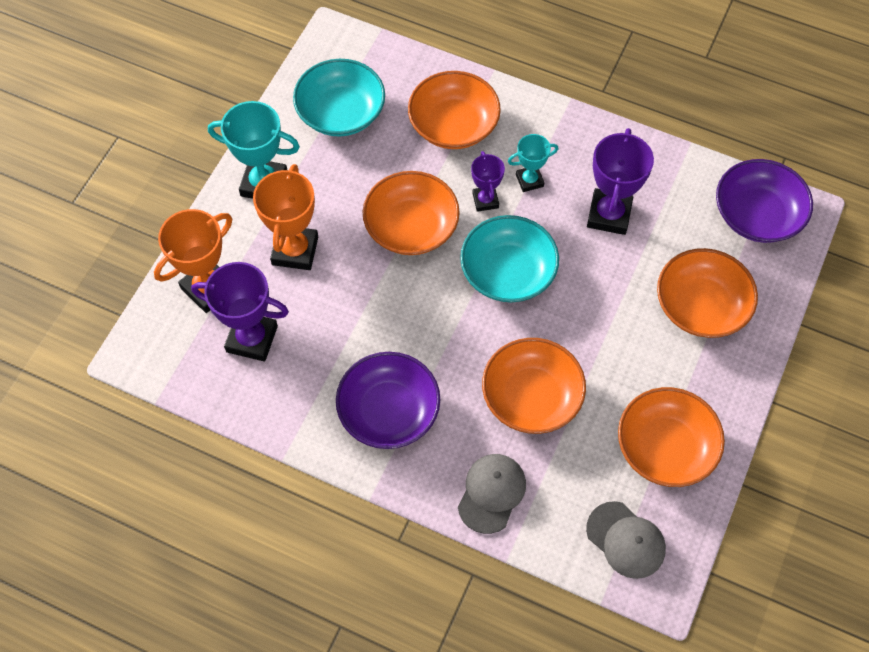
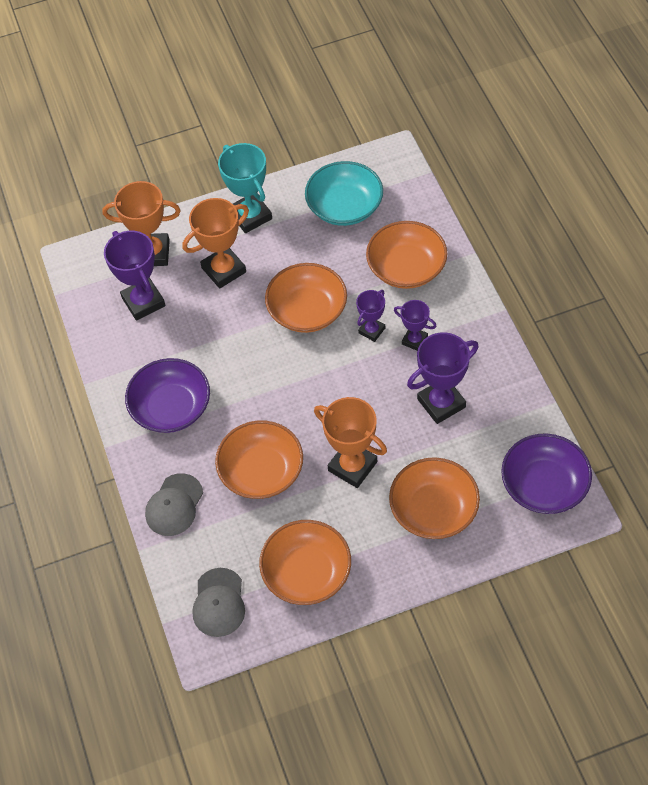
camera: 50 degrees right, 5 degrees down
grey cap [458,454,526,534] -> grey cap turned 135 degrees clockwise [145,473,203,536]
turquoise bowl [460,215,559,302] -> none
turquoise trophy [508,134,558,192] -> purple trophy [394,300,437,350]
none -> orange trophy [314,397,387,488]

